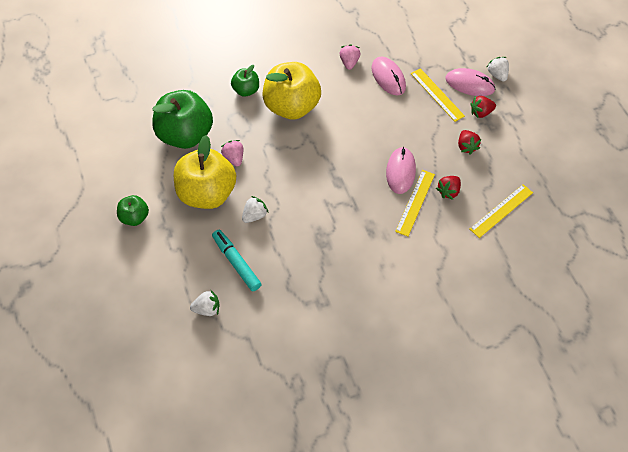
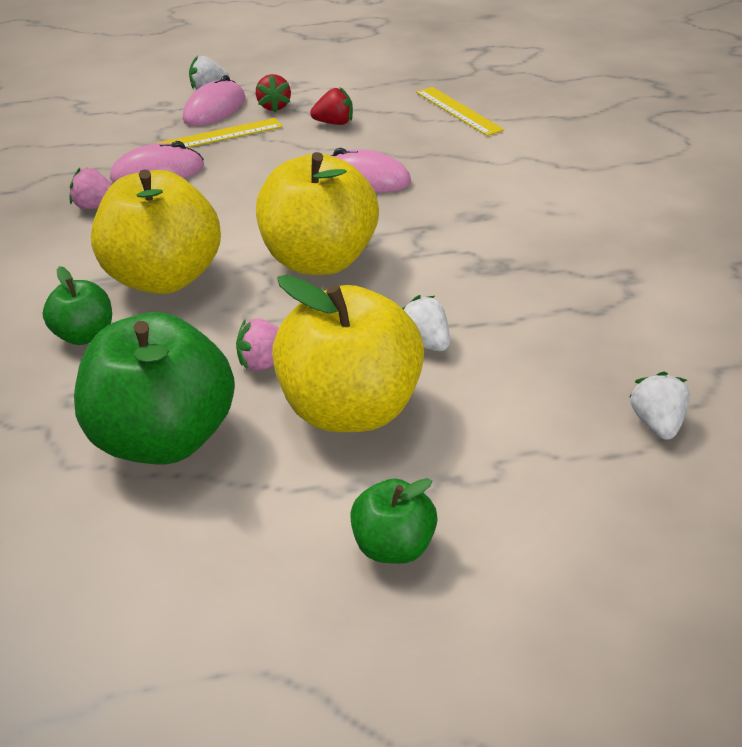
camera: 80 degrees left, 20 degrees down
turquoise marker [212,230,262,291] -> none
yellow ruler [395,170,435,236] -> none
red strawberry [436,176,461,200] -> none
none -> yellow apple [256,152,379,275]

